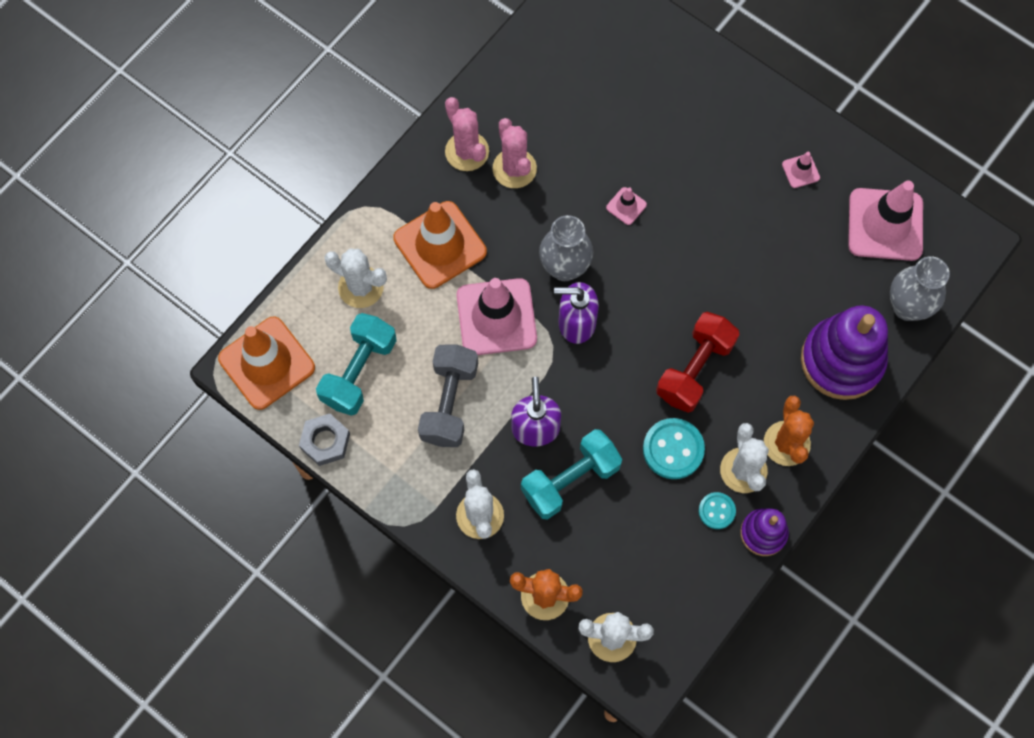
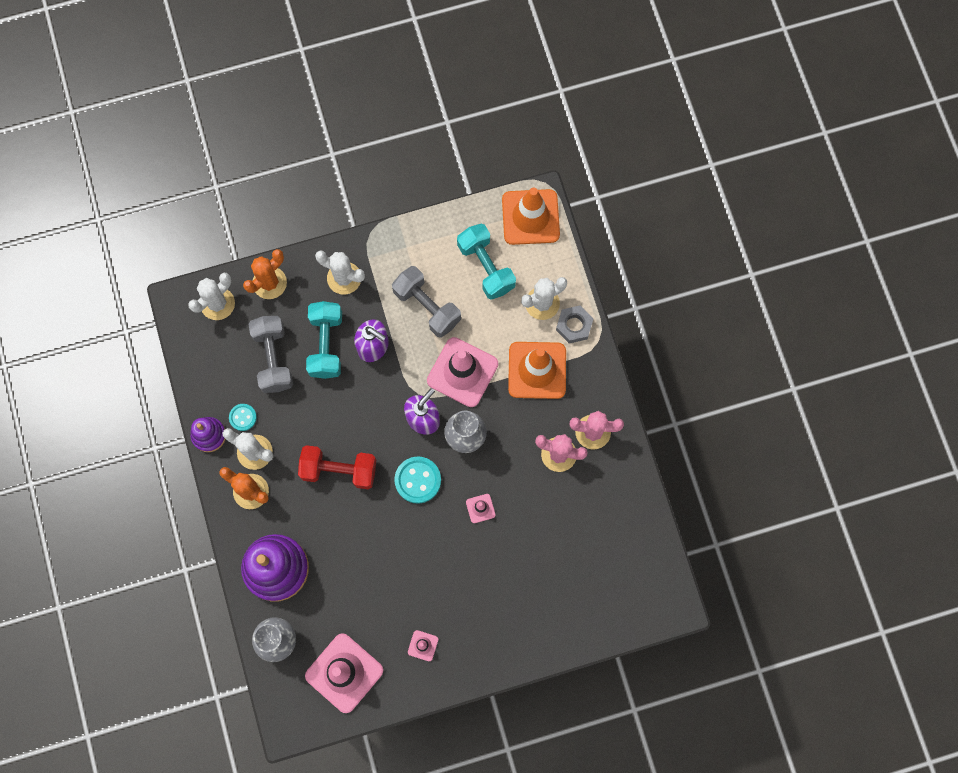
camera: 125 degrees right, 5 degrees up
grey nut [299,414,350,466] -> grey nut moved to [556,306,593,343]
turquoise button [643,418,705,479] -> turquoise button moved to [394,456,441,504]
red dumbbell [656,312,740,413] -> red dumbbell turned 60 degrees counterclockwise [298,445,376,490]
none -> grey dumbbell [249,316,293,393]

